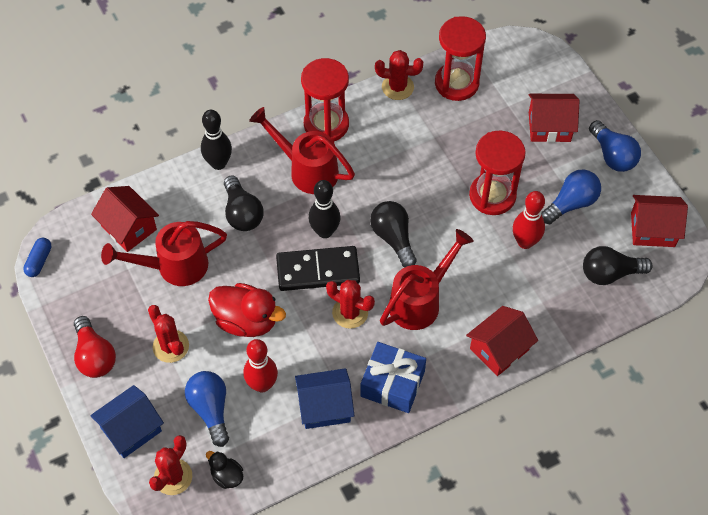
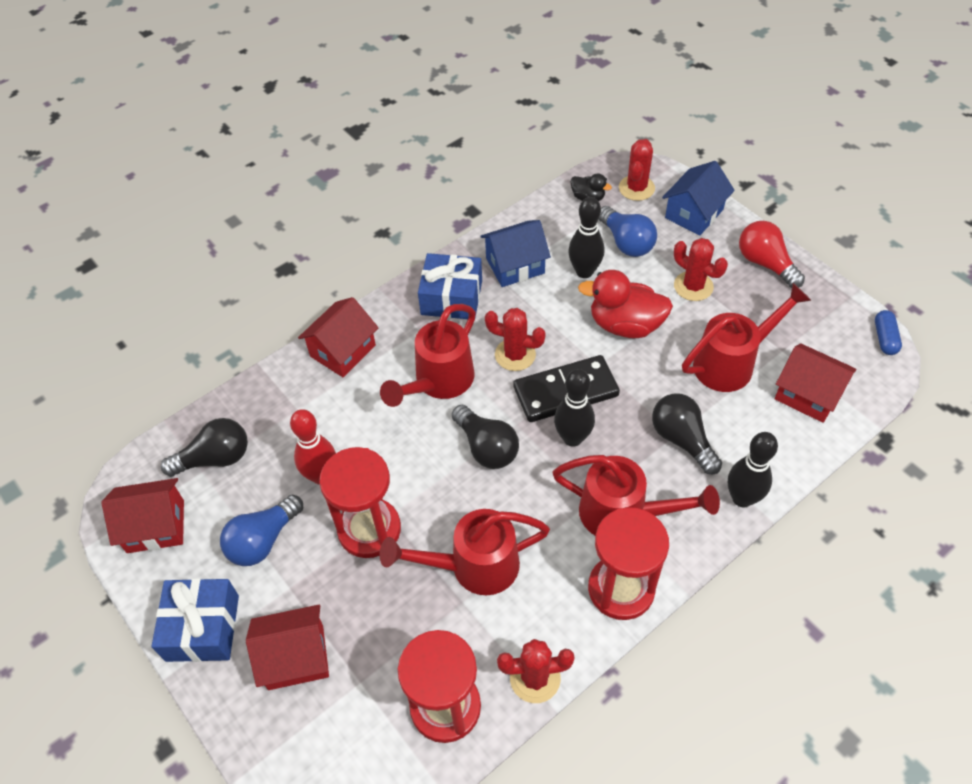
camera: 170 degrees right, 5 degrees down
red bowling pin [244,339,278,393] -> black bowling pin [568,197,604,278]
blue light bulb [589,120,641,172] -> blue gift [152,578,239,662]
none -> red watering can [379,509,550,595]

